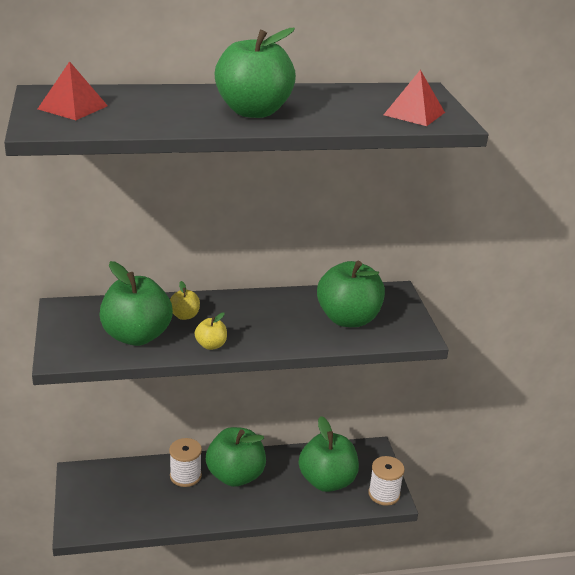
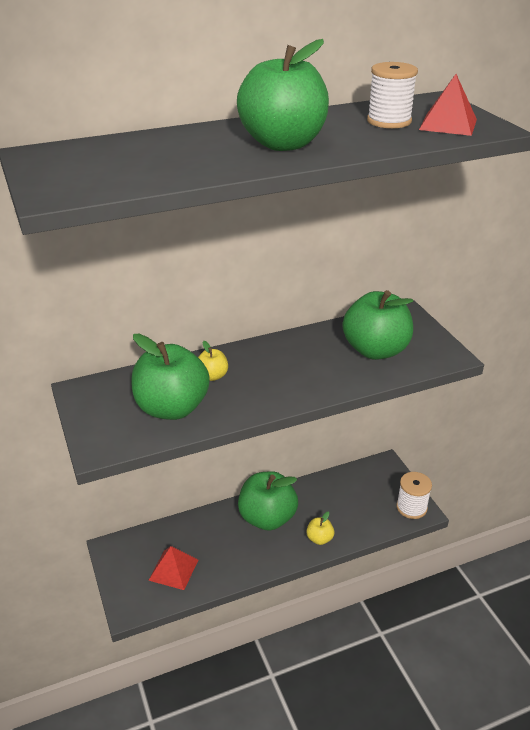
camera: 10 degrees left, 5 degrees up
red pyramid [38,61,108,120] -> red pyramid moved to [148,546,198,590]
white spool [169,438,202,487] -> white spool moved to [367,62,418,129]
yellow apple [195,312,227,350] -> yellow apple moved to [306,512,334,545]
green apple [299,416,359,492] -> none

